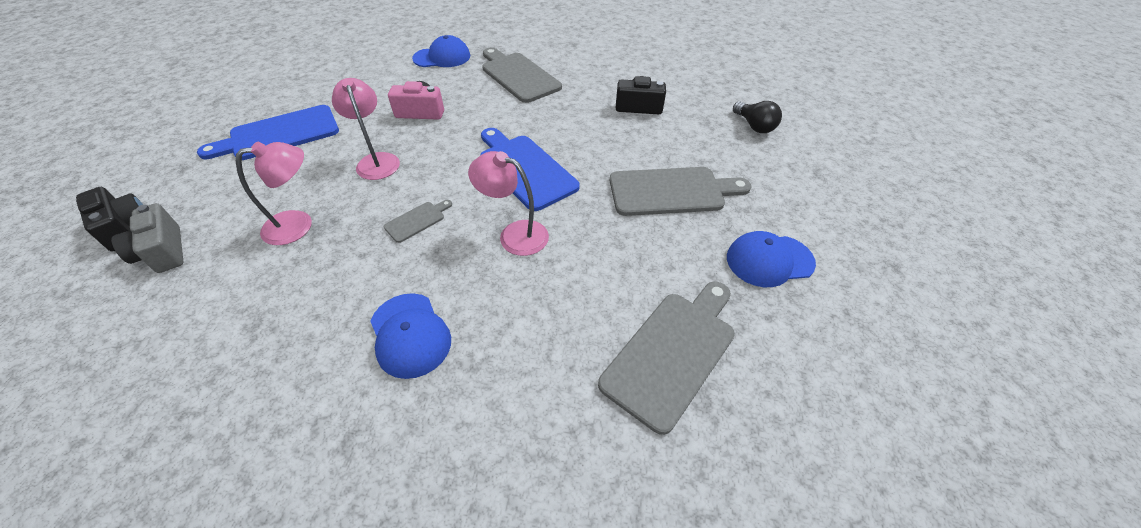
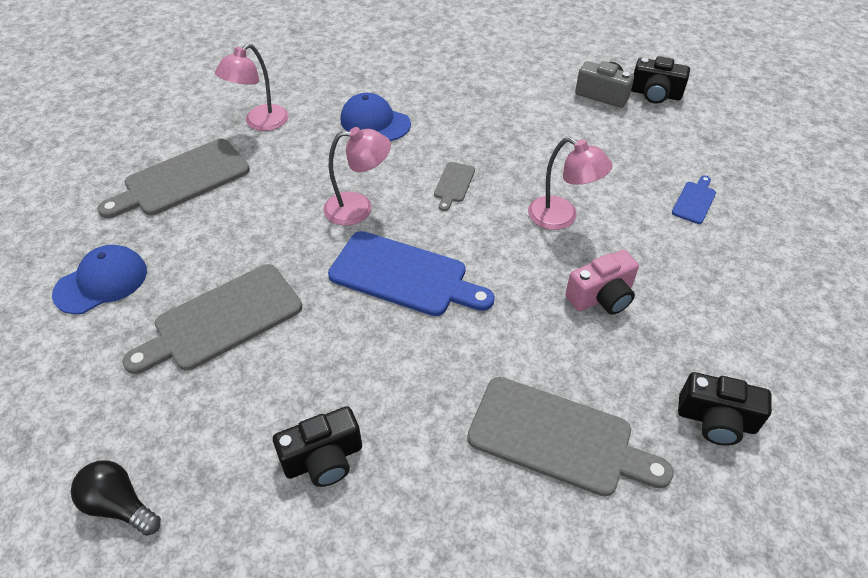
camera: 150 degrees right, 0 degrees up
blue cutting board [197,105,339,160] -> blue cutting board [672,176,716,224], size x0.47
pink lamp [236,142,312,245] -> pink lamp moved to [215,43,289,131]
blue cap [412,35,470,67] -> black camera [678,372,772,446]
grey cutting board [598,281,735,435] -> grey cutting board turned 45 degrees clockwise [97,139,250,218]

